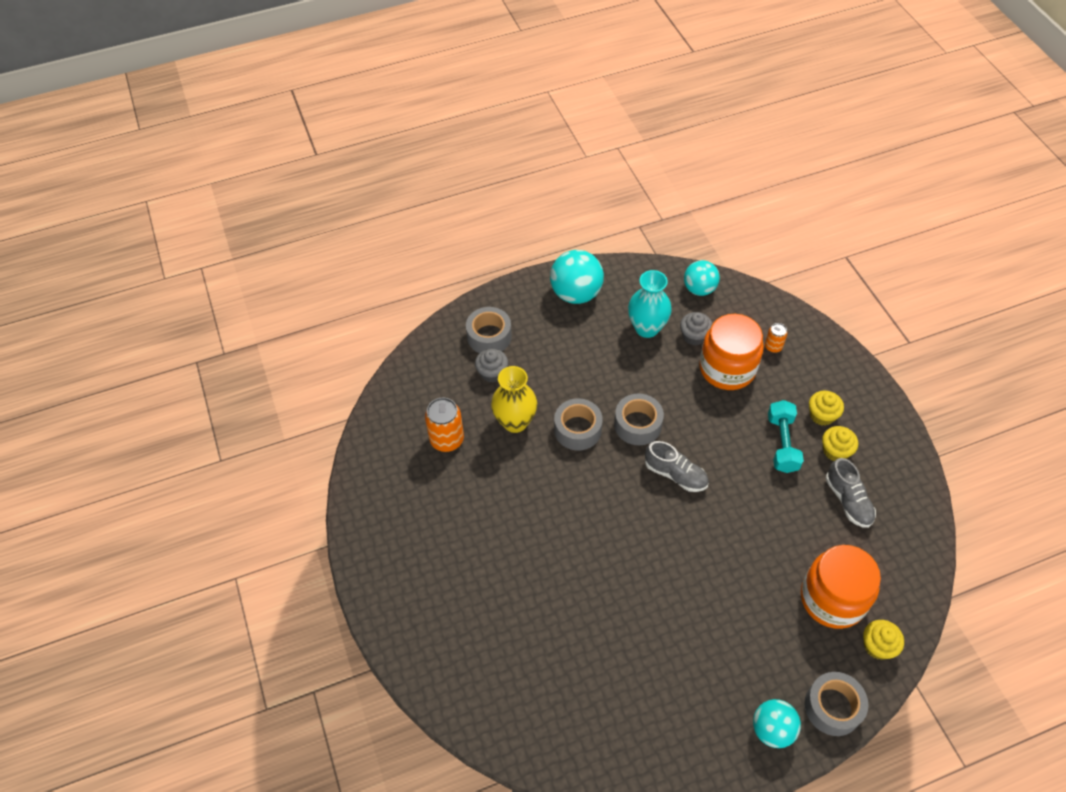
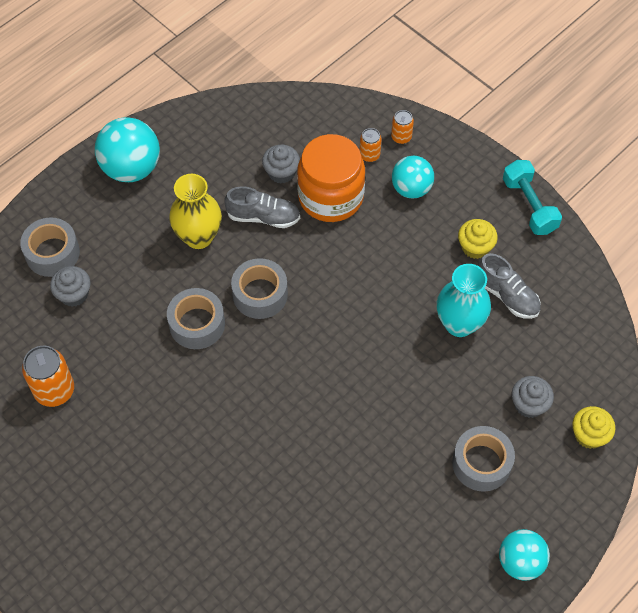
camera: 25 degrees left, 5 degrees up
yellow vase [491,366,537,433] -> yellow vase moved to [169,174,222,249]
turquoise vase [628,270,672,338] -> turquoise vase moved to [437,264,491,337]
grey shoe [645,441,709,492] -> grey shoe moved to [224,186,300,228]
turquoise ball [684,260,720,296] -> turquoise ball moved to [392,156,434,198]
turquoise dumbbell [768,400,804,473] -> turquoise dumbbell moved to [503,160,562,235]
orange jar [801,545,881,629] -> grey cupcake [512,376,554,418]
grey tape [805,672,868,736] -> grey tape moved to [452,426,515,492]
yellow cupcake [809,391,844,426] -> none
none -> orange can [391,110,414,144]

